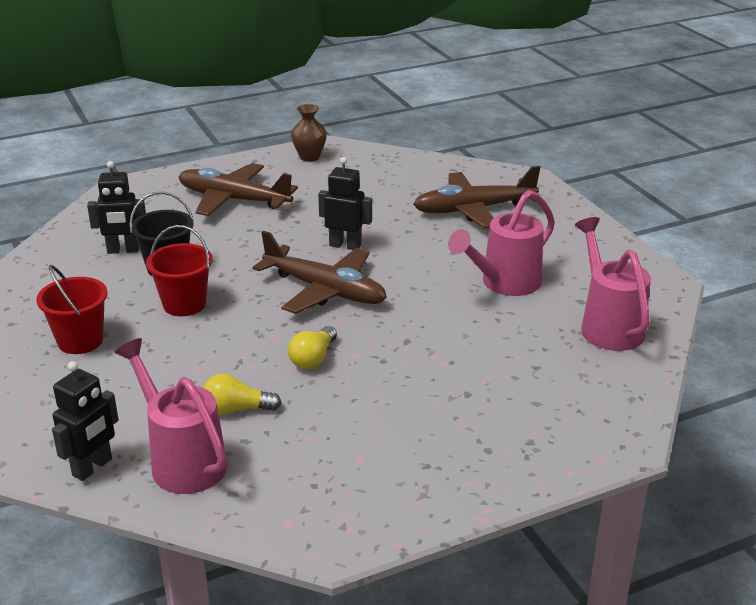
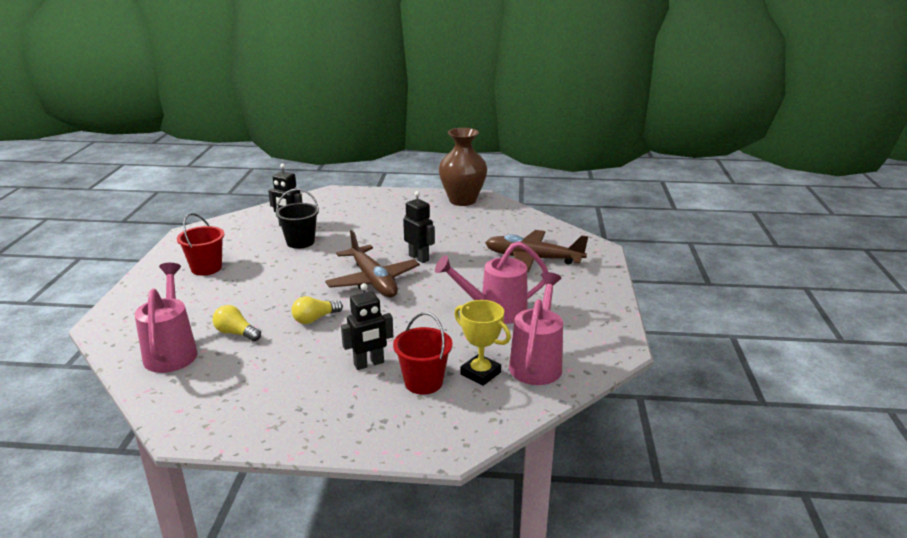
camera: 30 degrees right, 5 degrees down
black robot [52,361,119,481] -> black robot moved to [341,283,393,370]
red bucket [146,225,212,316] -> red bucket moved to [393,312,452,394]
brown plane [178,163,298,216] -> none
brown vase [291,104,327,162] -> brown vase [439,128,487,206], size x1.86
none -> yellow trophy [454,300,511,386]

